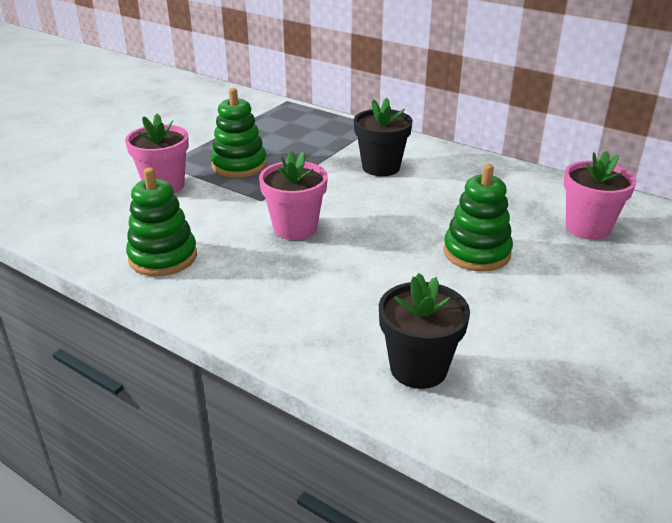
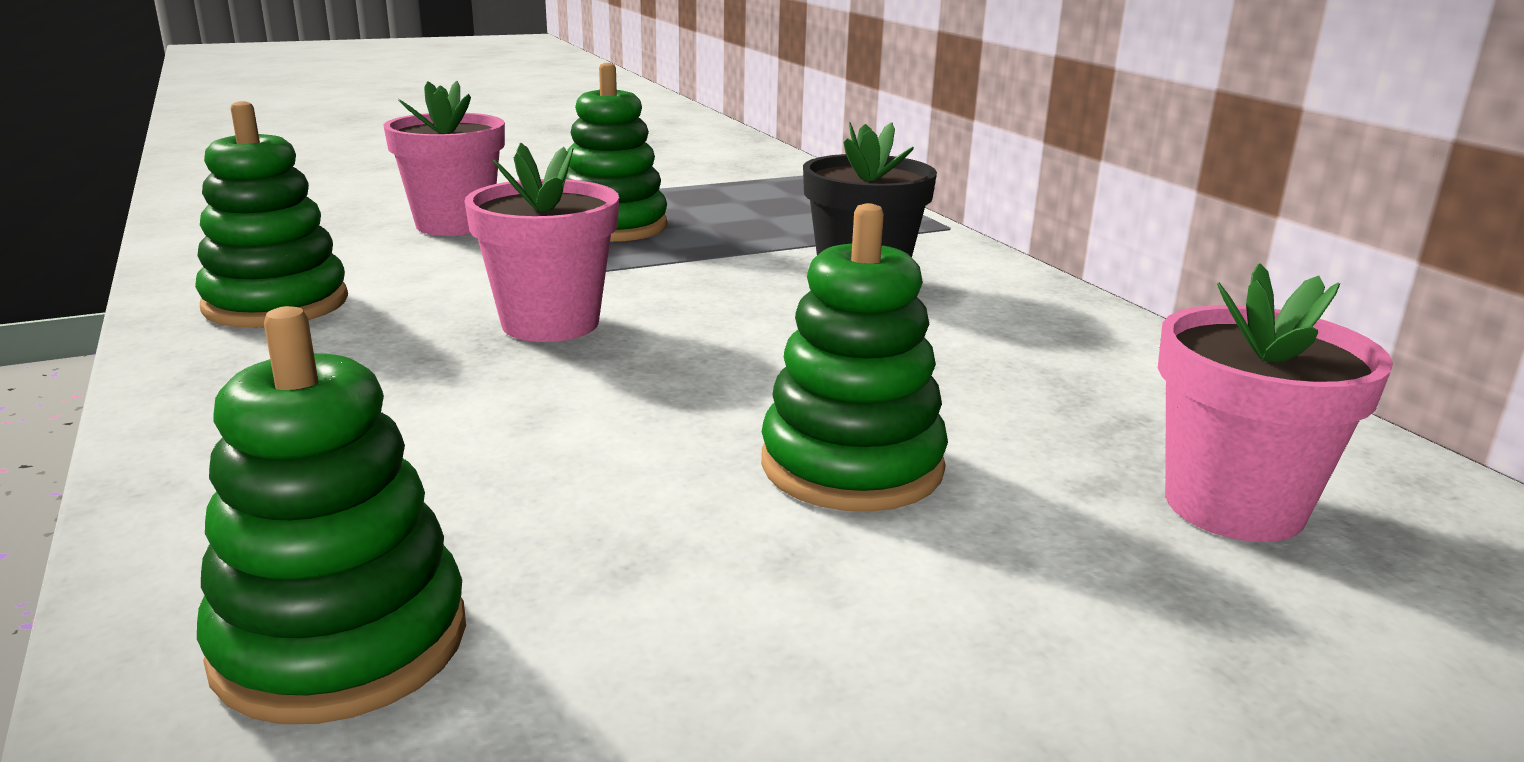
camera: 30 degrees right, 10 degrees down
black flower pot [379,273,470,389] -> green stacking toy [197,306,466,724]

